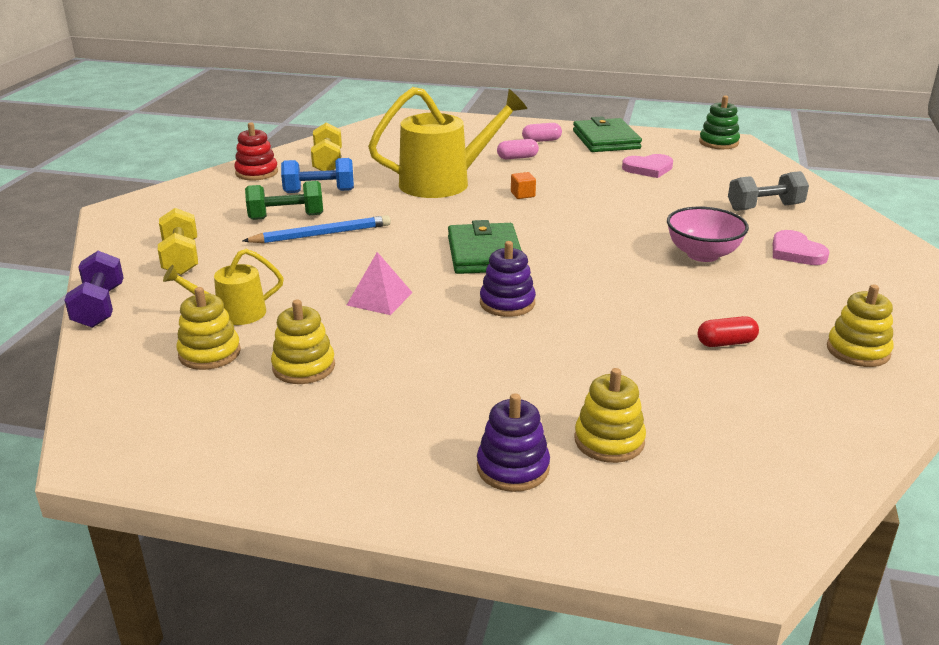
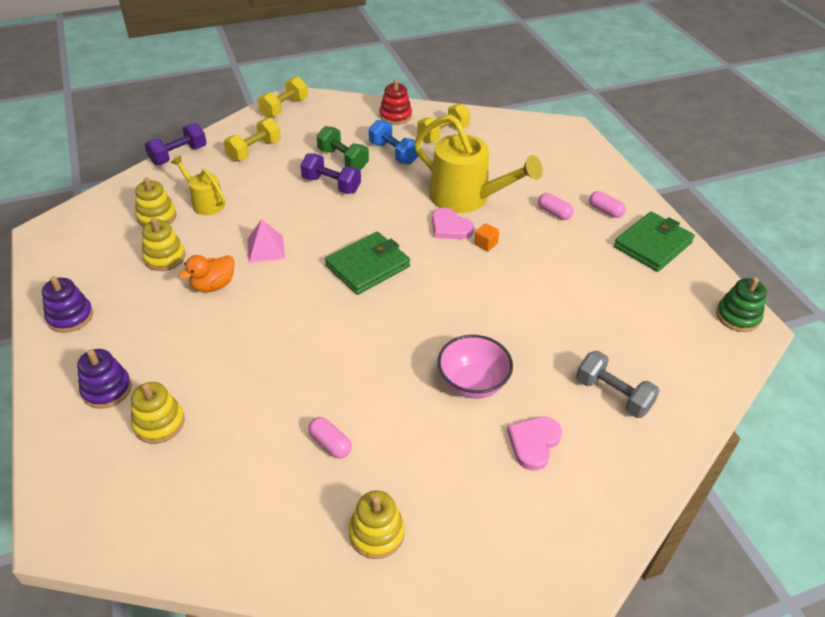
camera: 55 degrees right, 15 degrees up
blue pencil [243,215,391,243] -> purple dumbbell [300,154,361,194]
purple stacking toy [480,241,536,317] -> purple stacking toy moved to [42,276,93,333]
pink heart [622,154,673,178] -> pink heart moved to [432,207,474,239]
red capsule [698,316,759,347] -> pink capsule [308,417,352,458]
none -> orange duck [179,255,235,292]
none -> yellow dumbbell [258,77,308,118]

